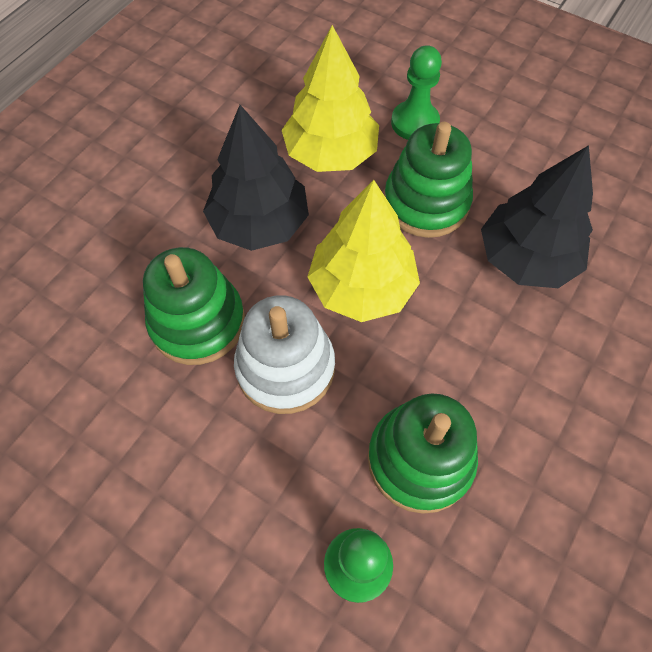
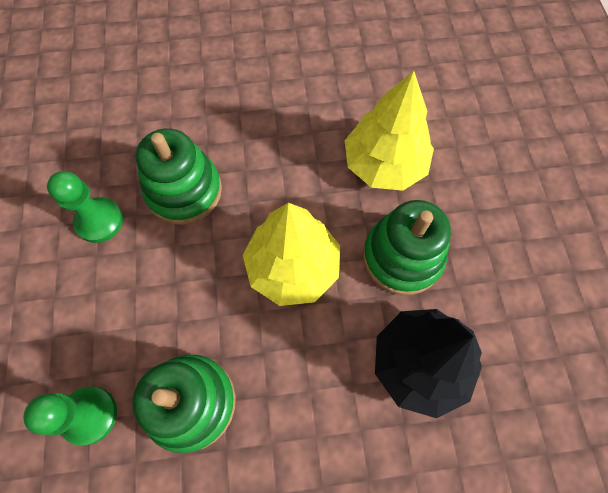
camera: 50 degrees right, 5 degrees up
black tree [203,105,309,251] -> none
white stacking toy [234,295,335,414] -> none
green pawn [391,45,442,140] -> green pawn moved to [47,171,123,243]

